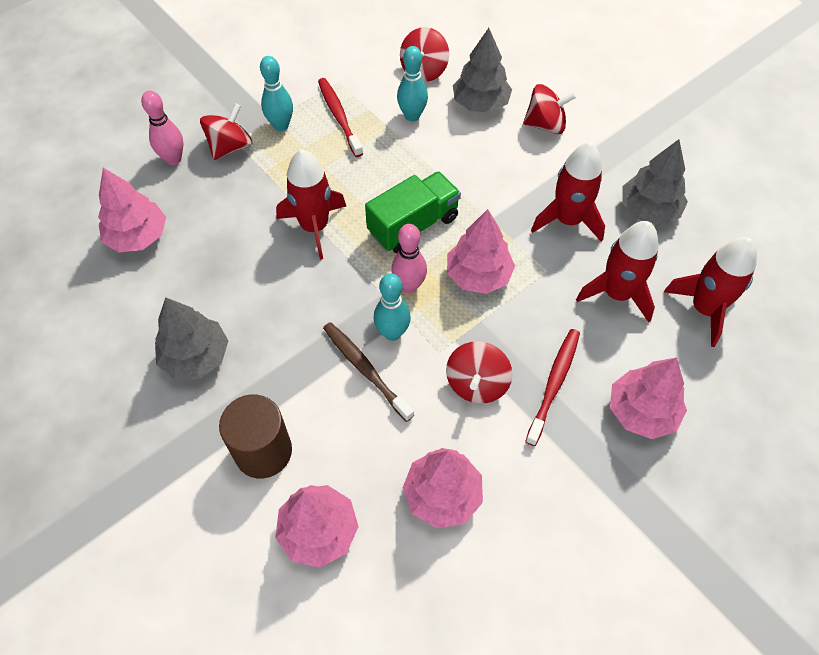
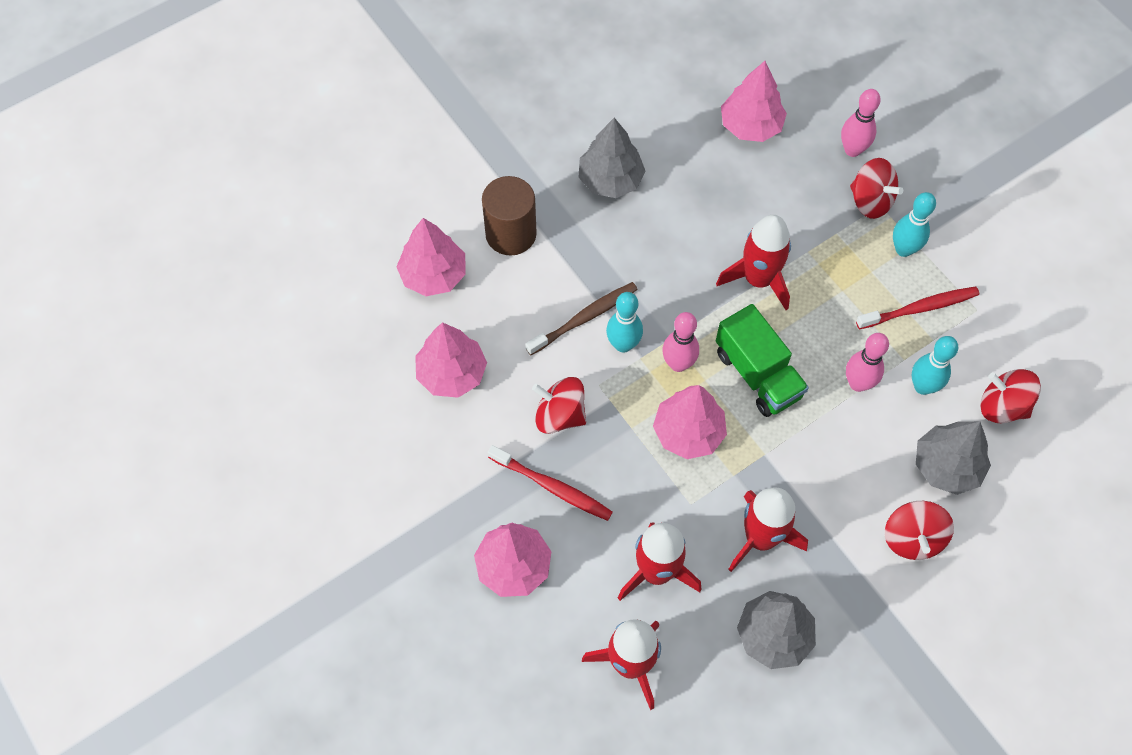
camera: 95 degrees right, 5 degrees up
none -> pink bowling pin [846,333,889,392]

